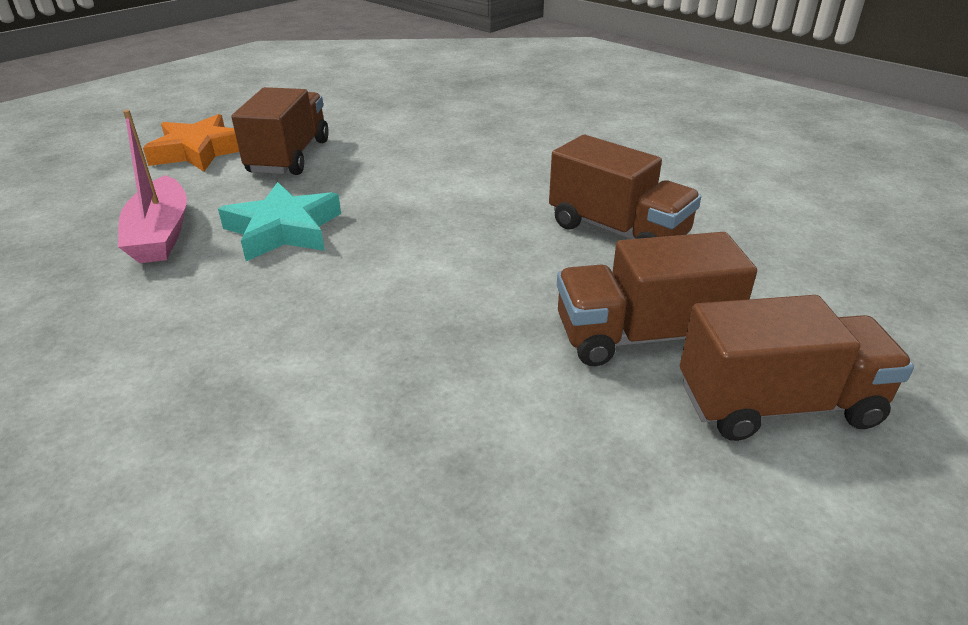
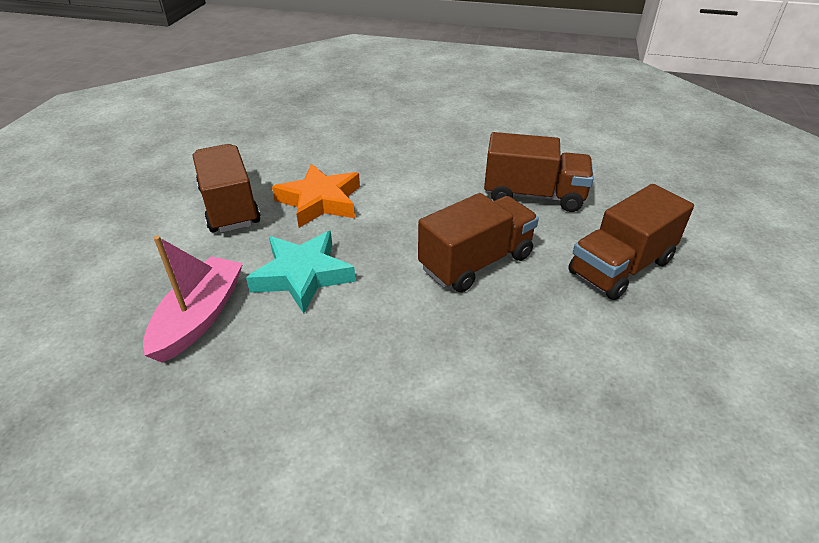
camera: 30 degrees left, 5 degrees up
pink boat [118,110,187,263] -> pink boat turned 120 degrees counterclockwise [143,235,243,363]
orange star [143,114,239,172] -> orange star moved to [272,164,360,228]
brown truck [680,295,914,441] -> brown truck moved to [418,193,539,292]

